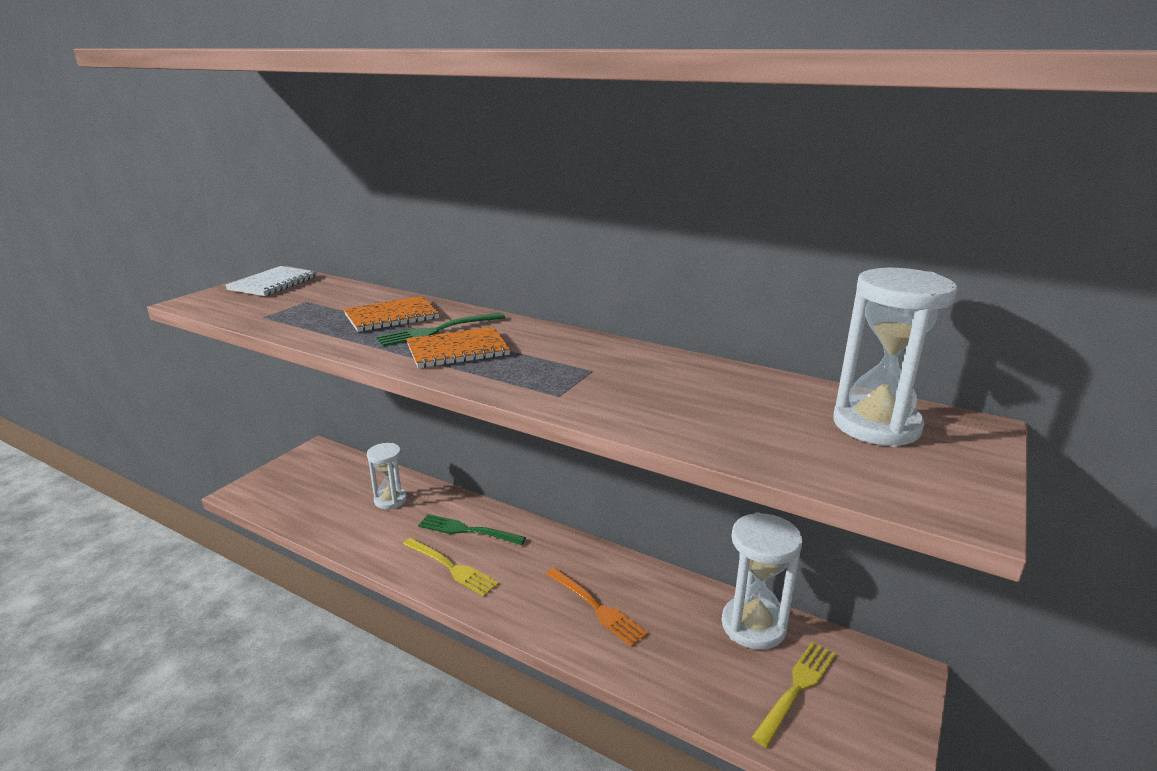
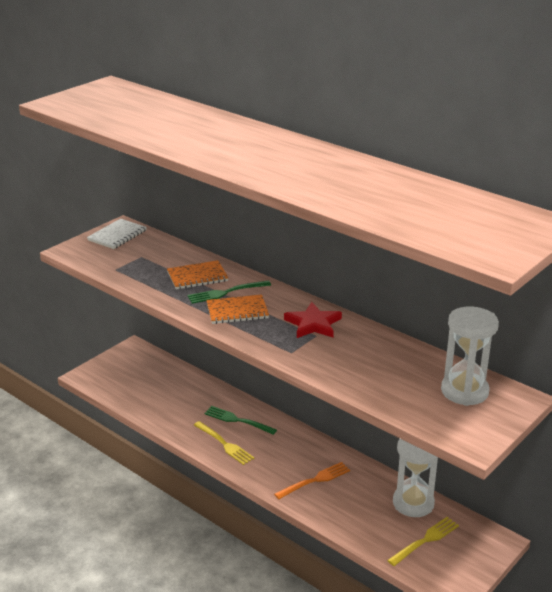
camera: 10 degrees right, 5 degrees up
white hourglass [367,443,407,509] -> none
orange fork [546,568,648,647] -> orange fork turned 90 degrees counterclockwise [274,462,350,499]
none -> red star [284,302,342,338]

